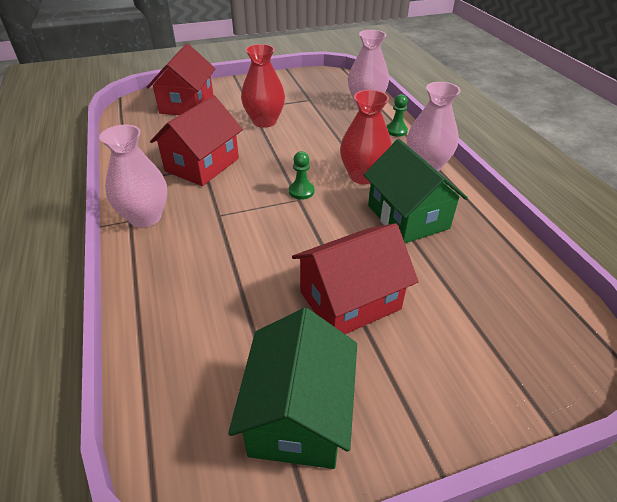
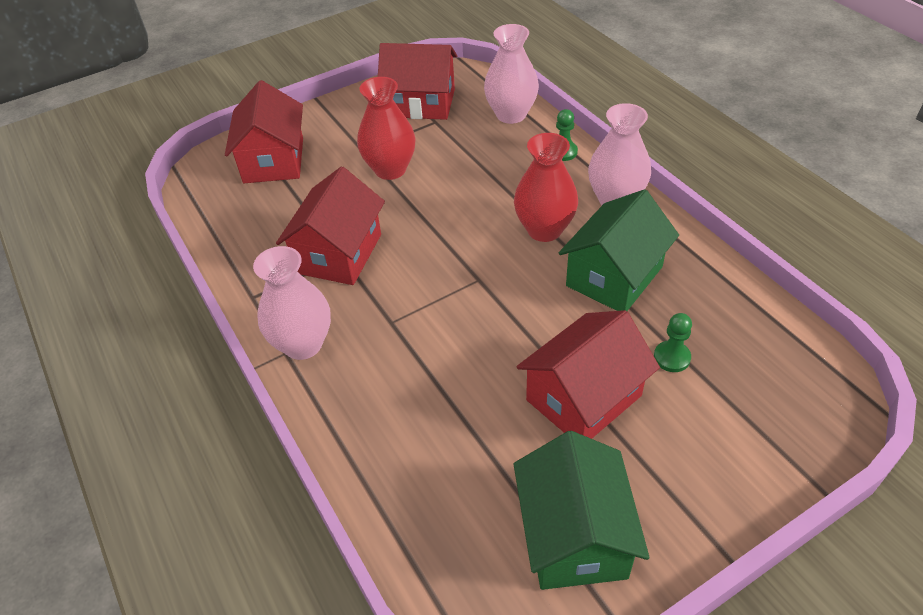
camera: 10 degrees left, 5 degrees up
green pawn [289,151,314,200] -> green pawn moved to [654,313,692,372]
green house [364,139,468,243] -> green house turned 75 degrees clockwise [559,189,679,311]
none -> red house [378,43,457,120]

